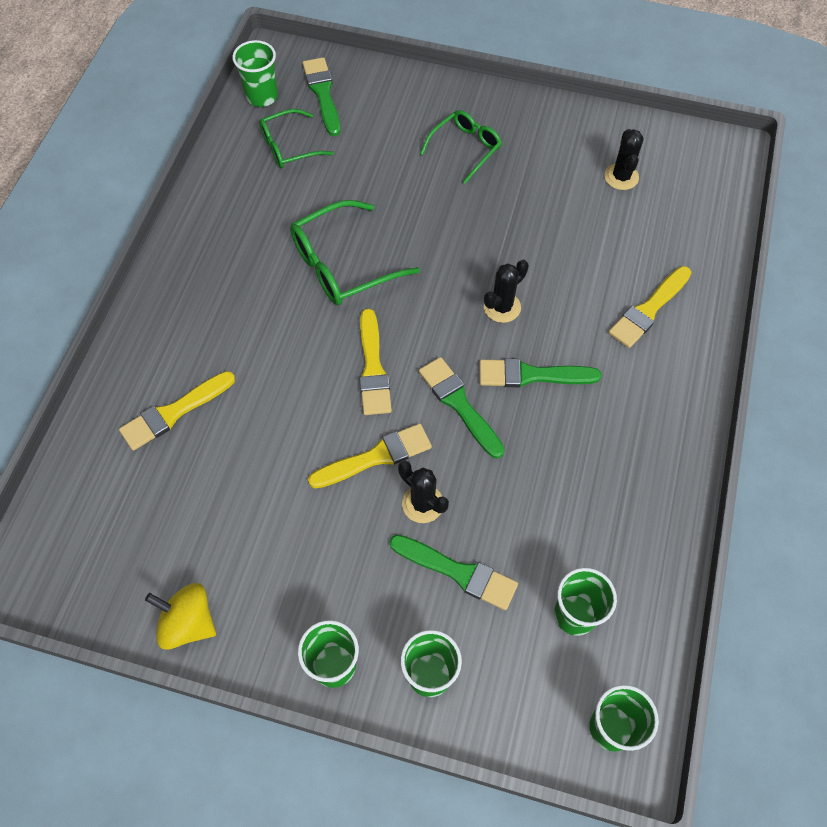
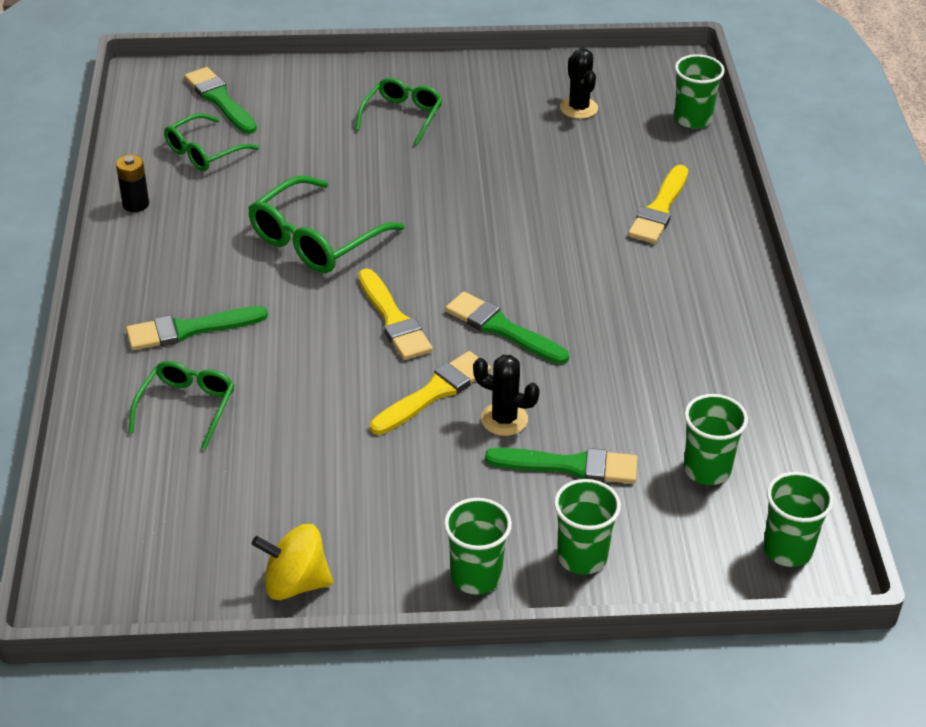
camera: 20 degrees left, 20 degrees down
yellow brush [119,371,235,451] -> green glasses [128,361,235,450]
green cup [232,40,278,107] -> green cup moved to [674,54,725,129]
green brush [479,358,602,387] -> green brush moved to [126,306,268,350]
black cactus [484,260,529,323] -> none
none -> black battery [116,155,149,212]

